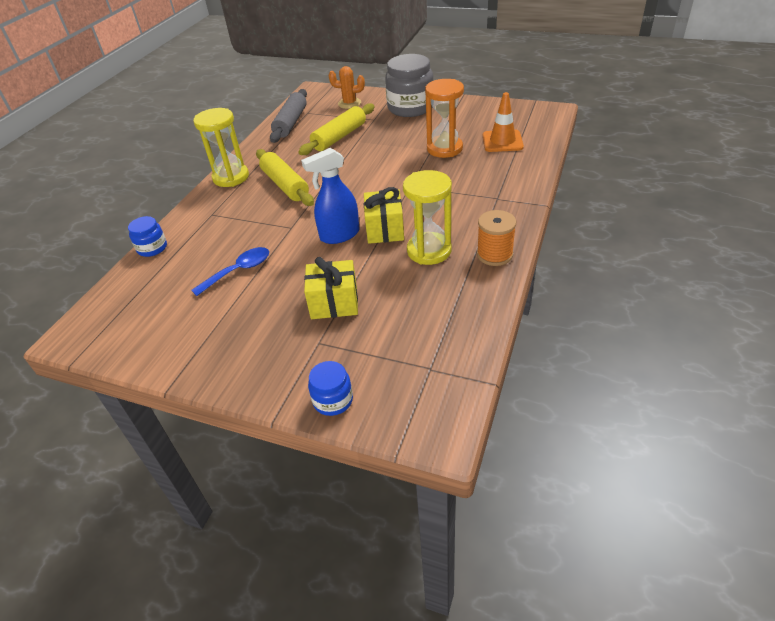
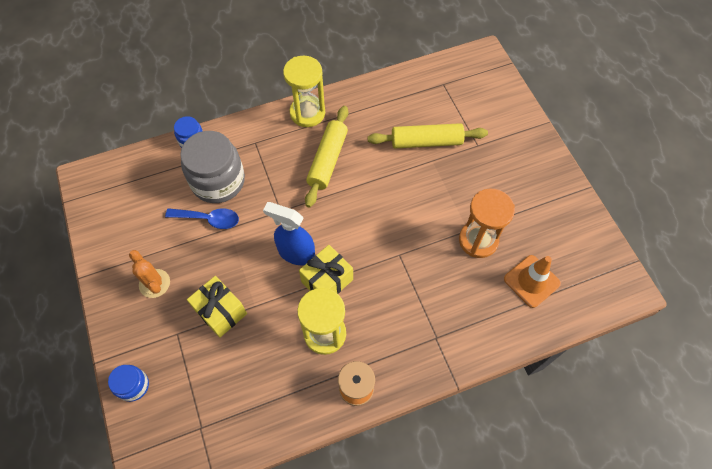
camera: 45 degrees right, 20 degrees up
grey rolling pin [270,89,307,143] -> none
orange cactus [329,66,365,109] -> orange cactus moved to [129,250,170,298]
grey jar [385,54,433,117] -> grey jar moved to [180,131,245,203]

